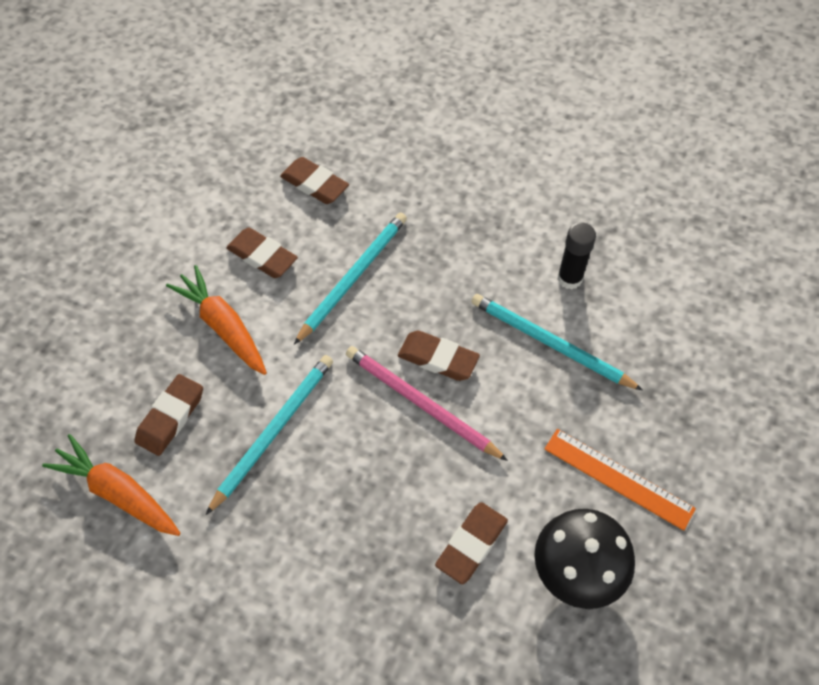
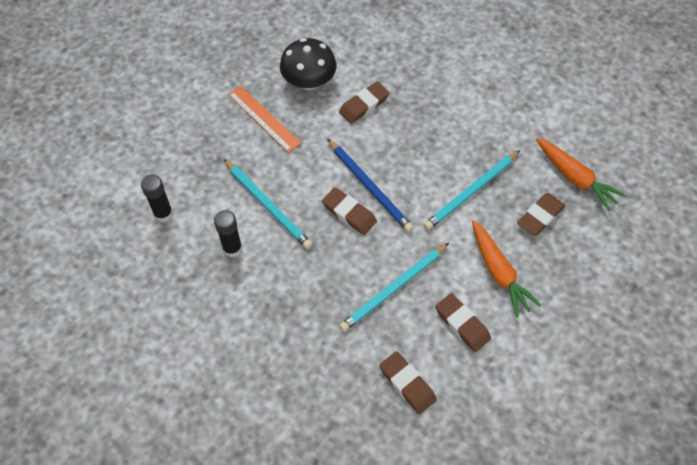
camera: 165 degrees left, 0 degrees up
pink pencil [346,346,508,461] -> blue pencil [327,139,414,232]
none -> black glue stick [141,174,173,222]

